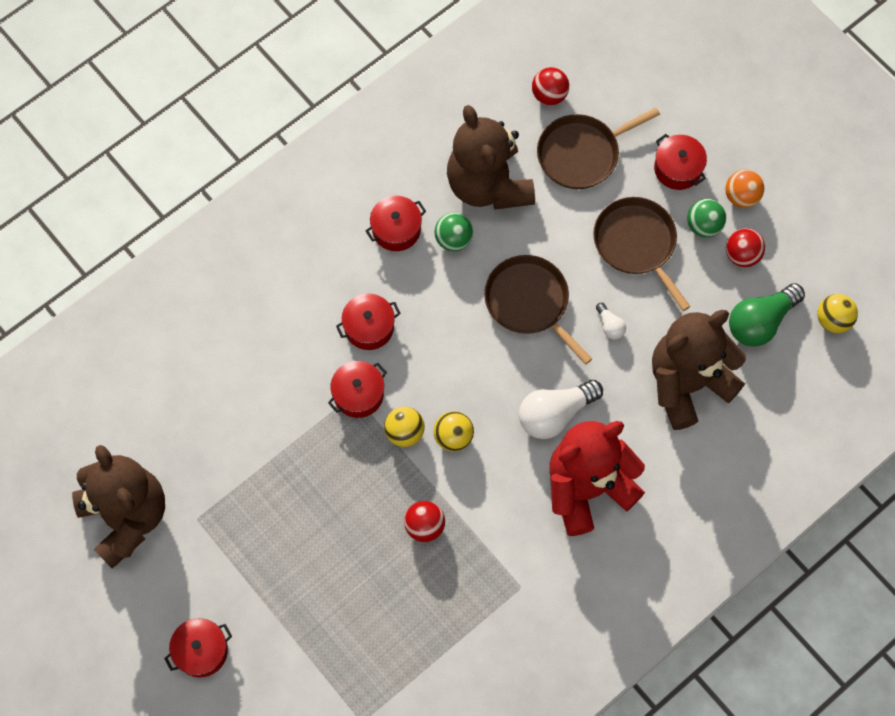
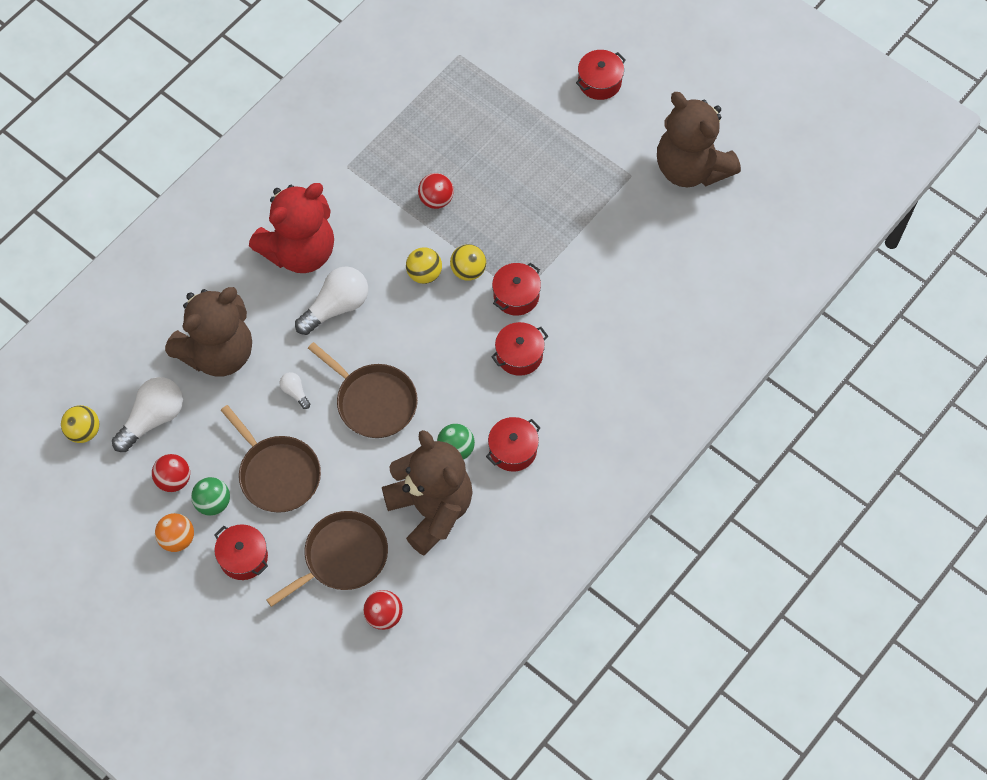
camera: 170 degrees right, 5 degrees down
green light bulb [729,283,805,347] -> white light bulb [112,377,183,452]

